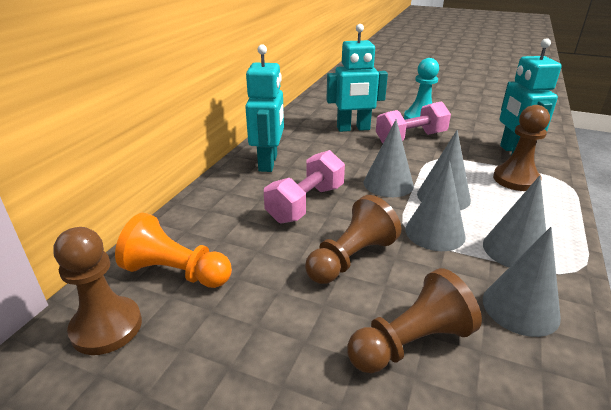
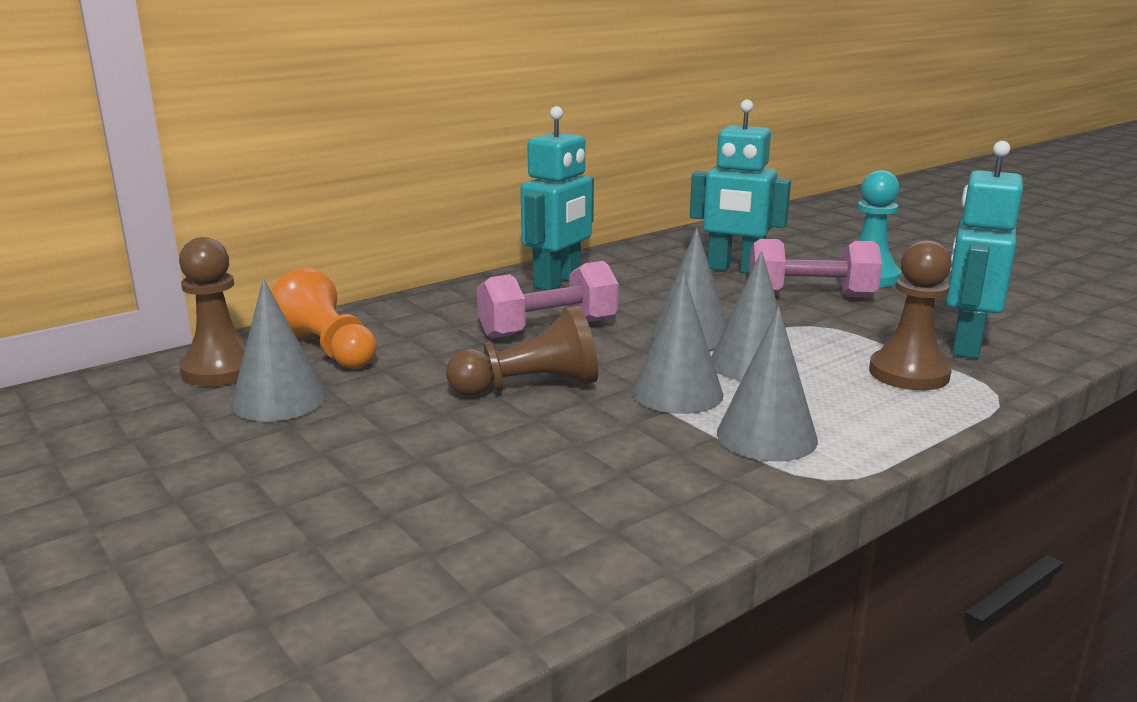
camera: 30 degrees right, 10 degrees down
brown pawn [347,268,482,373] -> none
grey cone [483,227,561,337] -> grey cone moved to [231,278,327,422]

